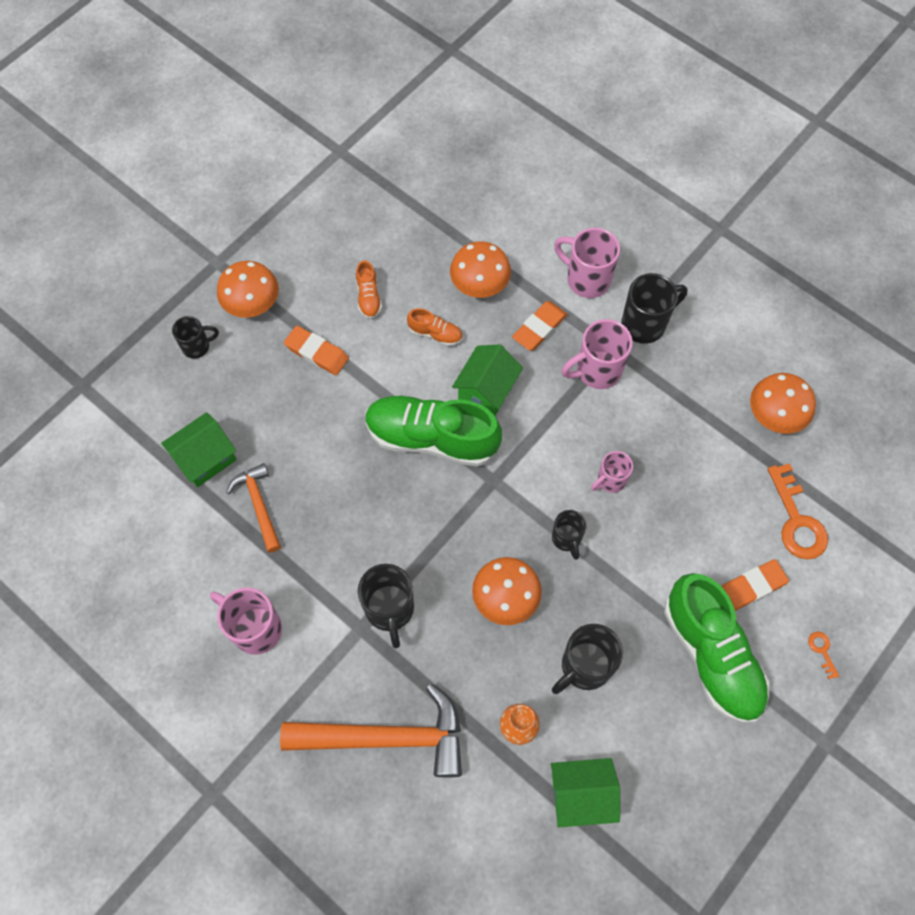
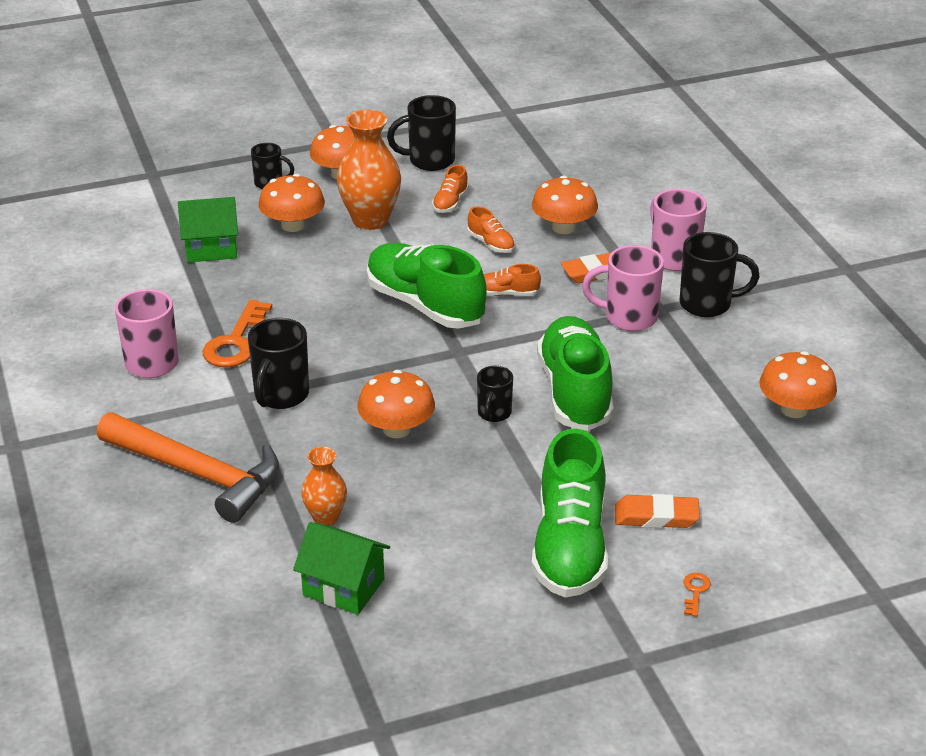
camera: 30 degrees right, 30 degrees down
orange hammer [226,463,281,553] -> none
orange eraser [284,326,349,375] -> orange vase [337,110,401,230]
green house [452,344,523,416] -> orange shoe [484,264,541,296]
black mug [552,624,623,694] -> black mug moved to [387,95,456,171]
pink mug [591,451,633,493] -> green shoe [537,316,614,431]
orange key [768,463,828,559] -> orange key moved to [203,300,272,367]
none -> orange mushroom [258,174,325,232]

